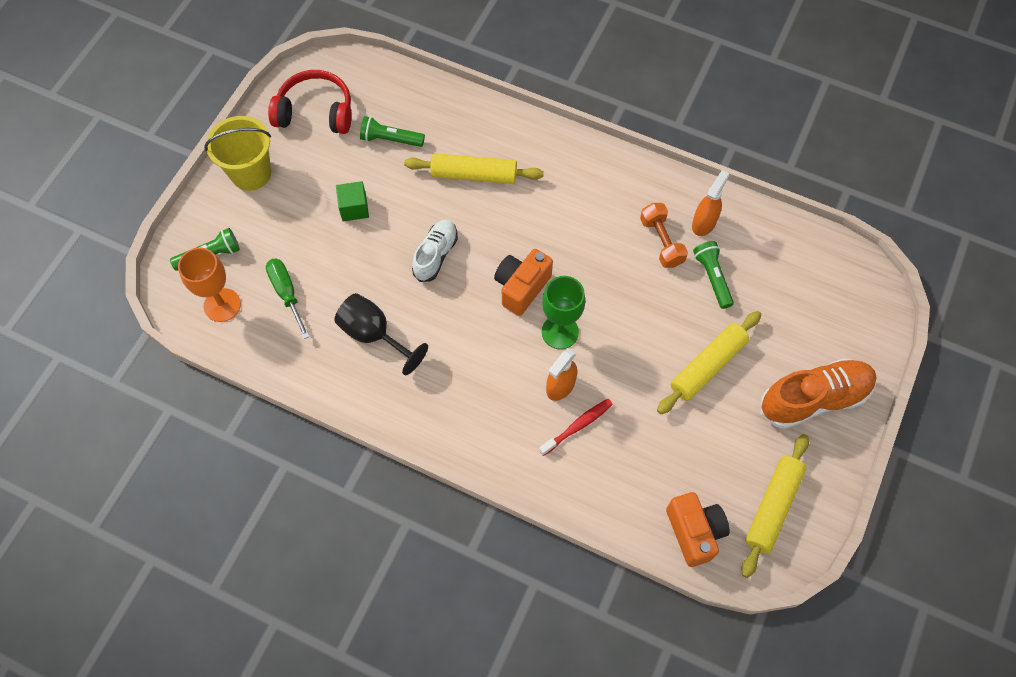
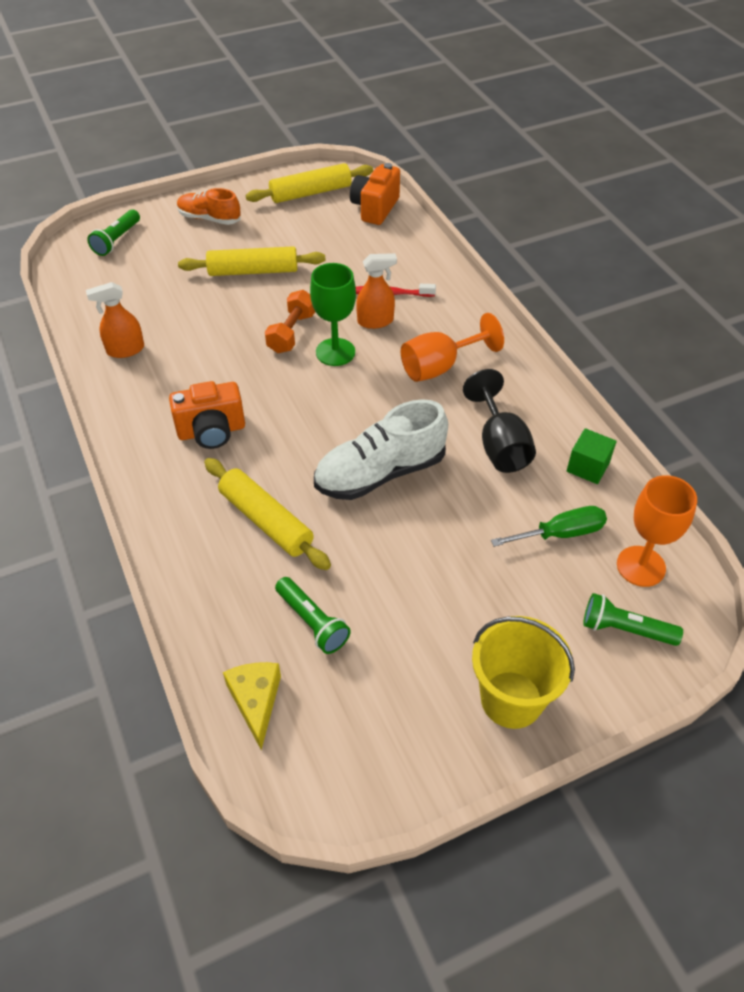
camera: 140 degrees left, 15 degrees down
green screwdriver [266,259,310,339] -> green screwdriver turned 120 degrees counterclockwise [491,506,607,547]
red headphones [268,70,352,134] -> none
green cube [336,181,369,222] -> green cube moved to [567,428,616,484]
white shoe [412,219,458,282] -> white shoe [314,399,448,500], size x1.59
orange camera [494,249,553,316] -> orange camera moved to [169,381,245,449]
orange dumbbell [640,203,688,268] -> orange dumbbell moved to [265,290,315,353]
green flashlight [693,241,734,309] -> green flashlight moved to [87,209,140,256]
orange shoe [761,358,877,429] -> orange shoe [177,188,241,225], size x0.63
none -> yellow cheese [223,662,281,750]
none -> orange goblet [401,313,504,382]

